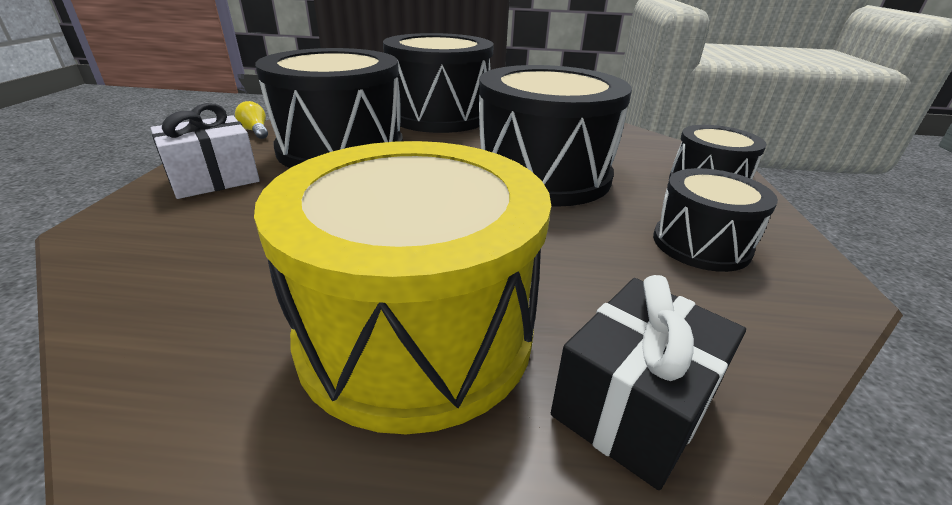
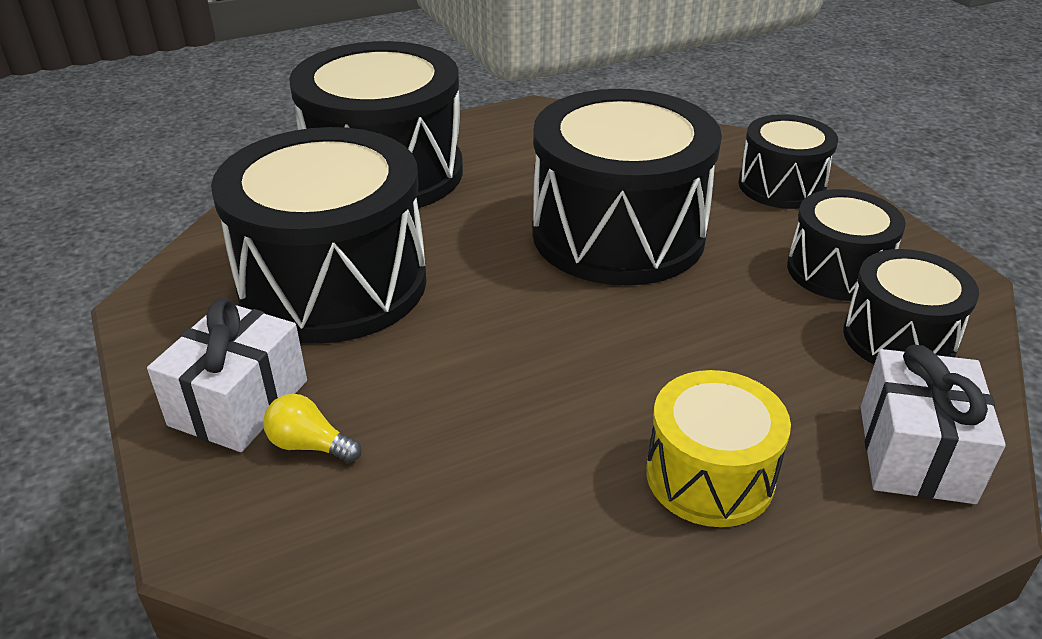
camera: 30 degrees left, 5 degrees up
yellow light bulb [235,101,268,139] -> yellow light bulb moved to [263,394,362,463]
yellow drum [254,141,551,434] -> yellow drum [646,370,791,527], size x0.53
black gift [551,275,746,490] -> white gift [861,345,1006,504]
none -> black drum [843,249,979,365]

